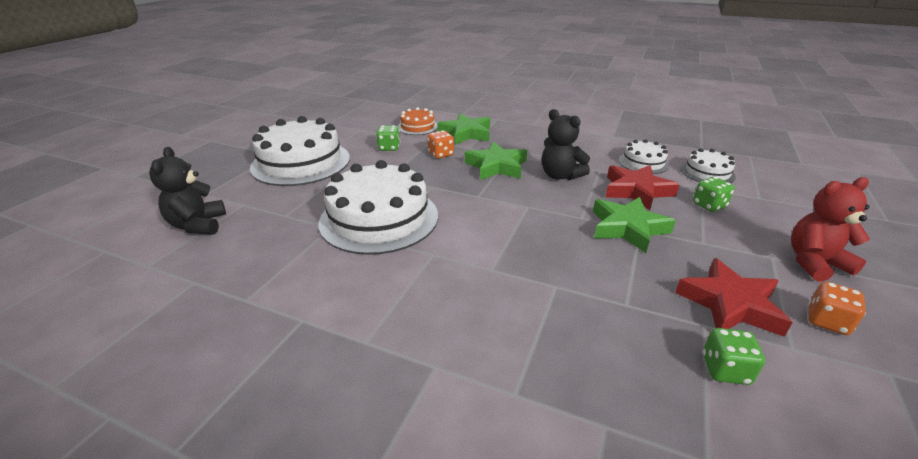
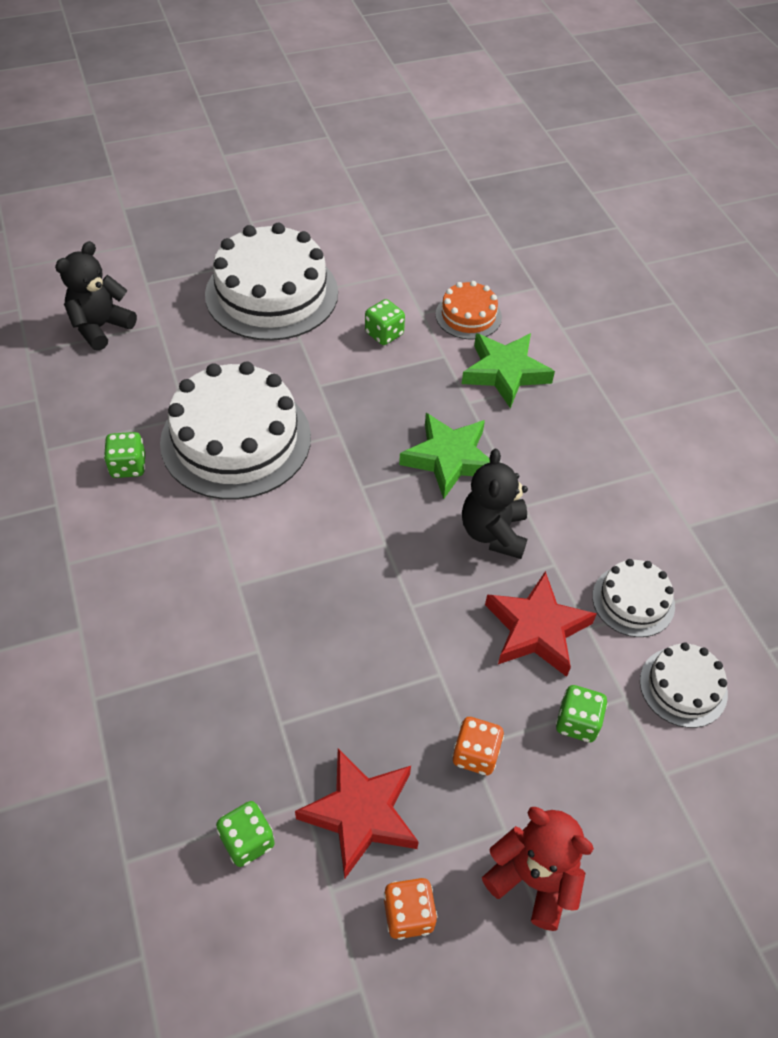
camera: 45 degrees right, 20 degrees up
orange dice [427,130,454,159] -> orange dice moved to [452,717,504,775]
green star [593,197,676,253] -> none
none -> green dice [104,432,145,478]

